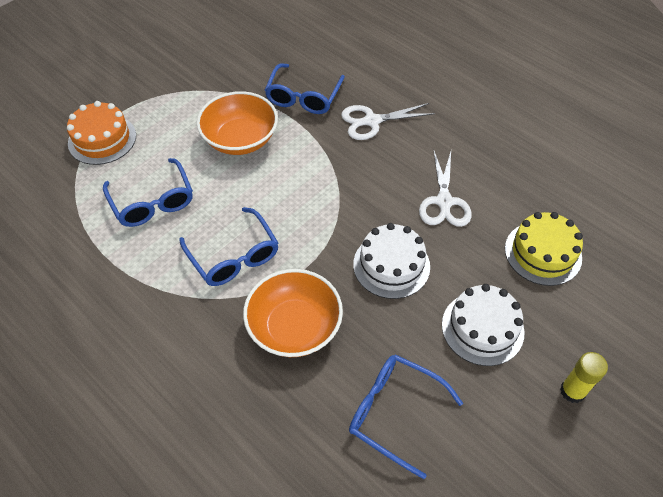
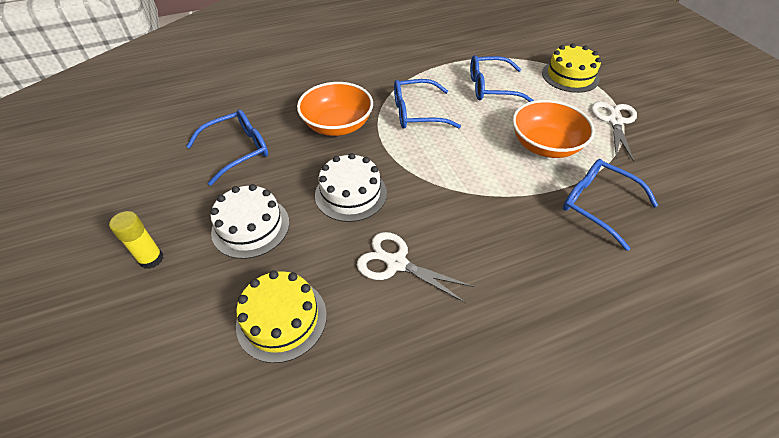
camera: 115 degrees right, 5 degrees down
orange cake [67,101,136,165] -> yellow cake [542,43,601,93]
white scissors [341,103,435,140] -> white scissors moved to [591,102,637,162]

